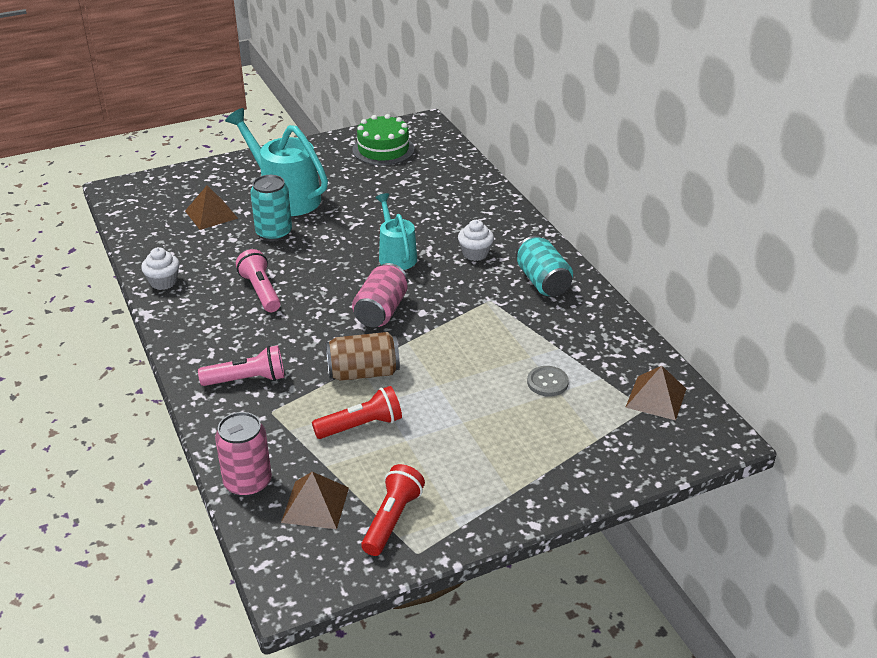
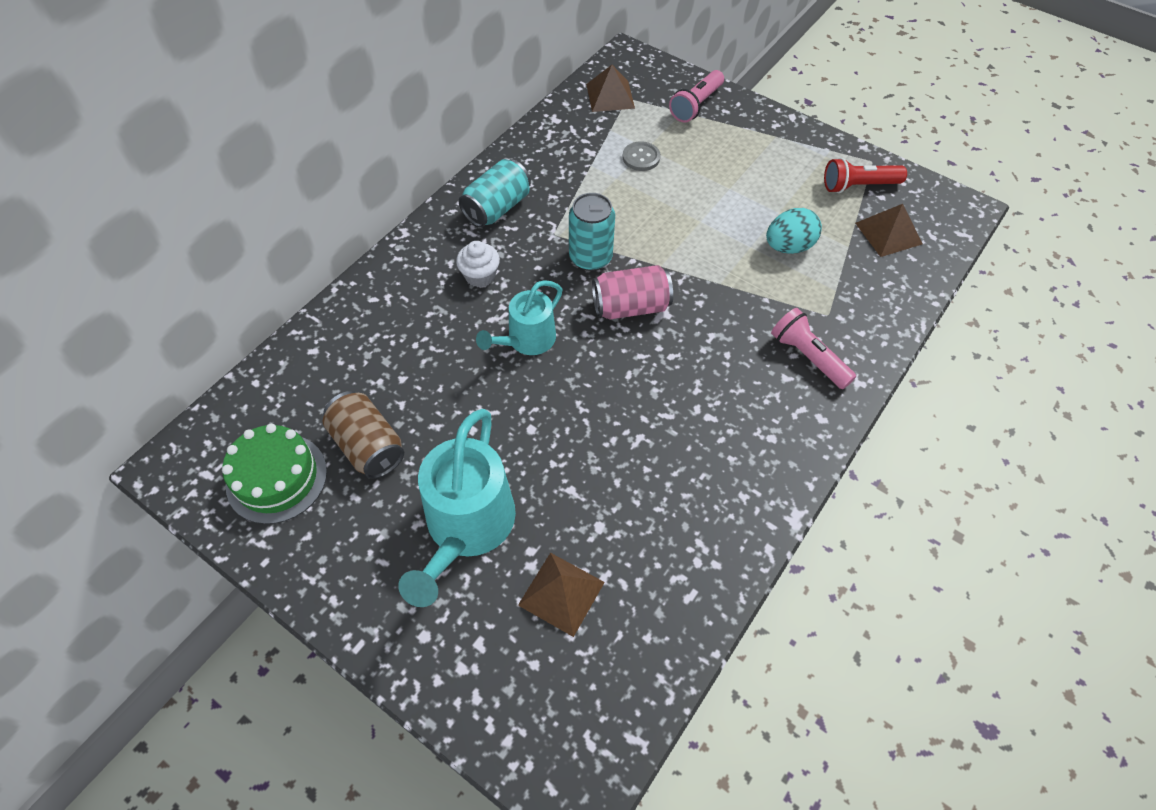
camera: 120 degrees left, 20 degrees up
white cupcake [141,247,180,290] -> none
pink can [215,412,272,497] -> none
pink flashlight [236,249,281,312] -> pink flashlight moved to [669,70,724,123]
turquoise can [250,175,292,241] -> turquoise can moved to [569,193,615,271]
red flashlight [312,386,402,439] -> turquoise egg [766,208,822,254]
brown can [326,332,400,381] -> brown can moved to [323,391,404,479]

